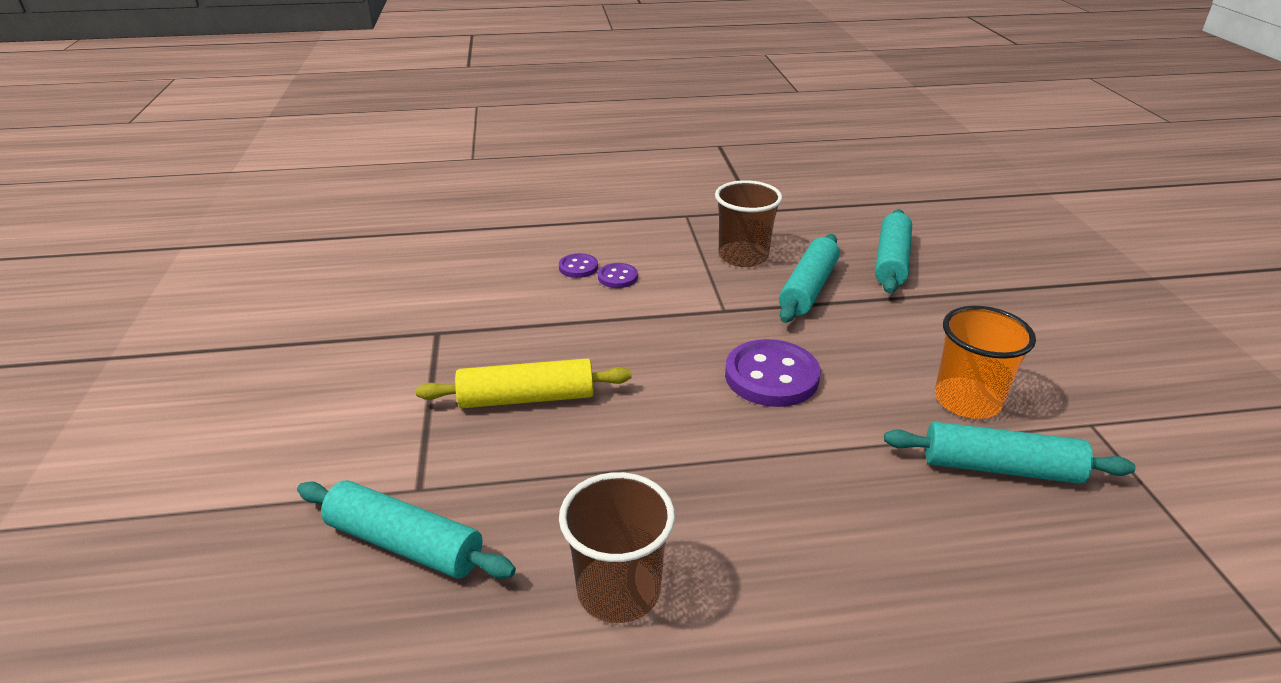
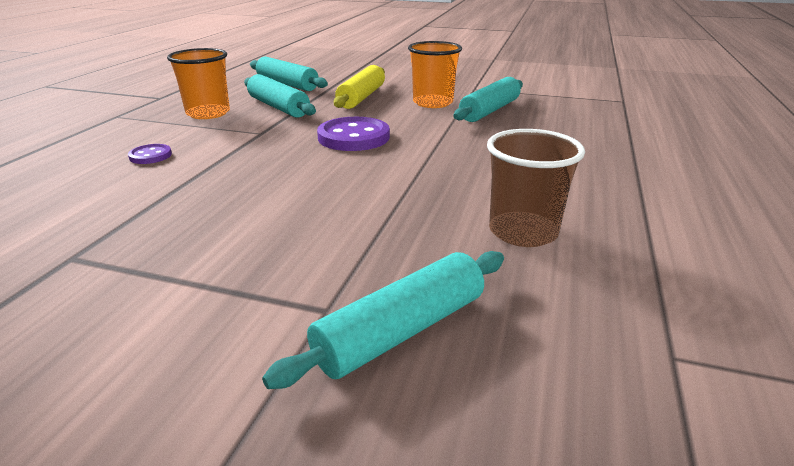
camera: 65 degrees left, 5 degrees down
yellow rolling pin [416,358,632,408] -> yellow rolling pin moved to [334,65,385,109]
purple button [559,253,598,278] -> none
brown cup [715,180,783,267] -> orange cup [167,48,230,119]

